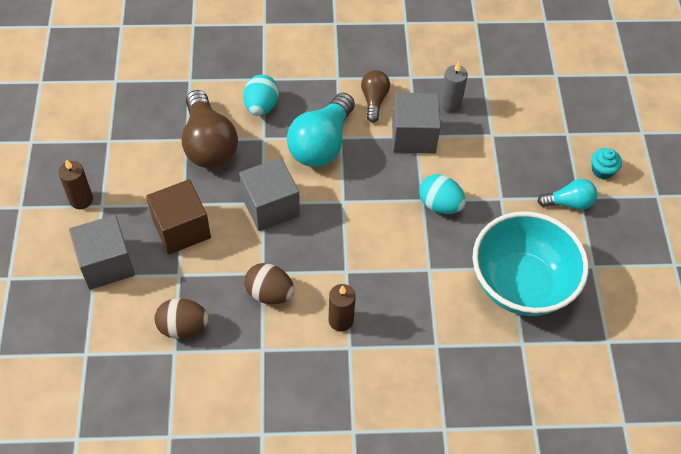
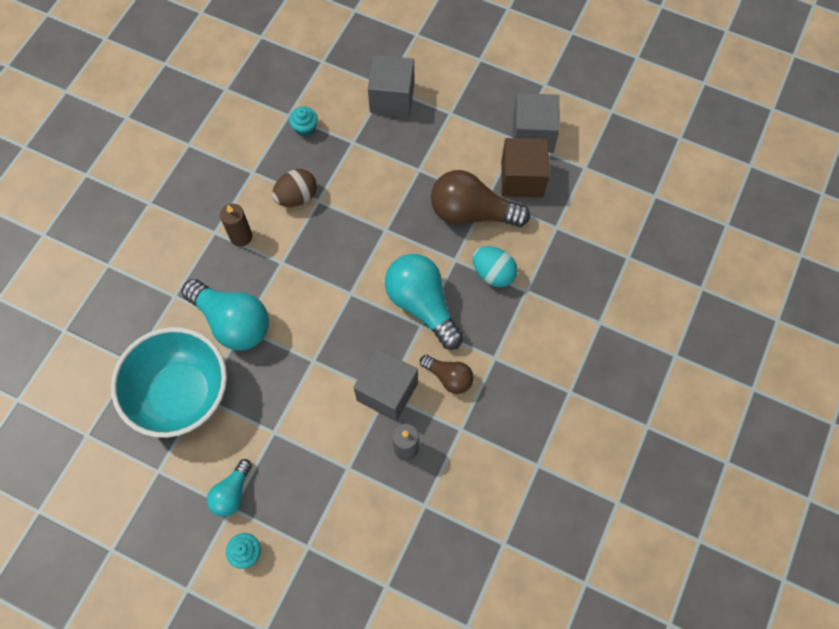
camera: 120 degrees right, 10 degrees up
brown candle [58,159,93,209] -> none
brown cube [146,179,211,254] -> brown cube moved to [501,138,549,197]
brown egg [155,298,209,339] -> turquoise cupcake [289,107,318,136]
grey cube [239,158,300,231] -> grey cube moved to [513,93,559,153]
turquoise egg [419,174,466,214] -> none
none -> turquoise light bulb [181,279,269,351]

